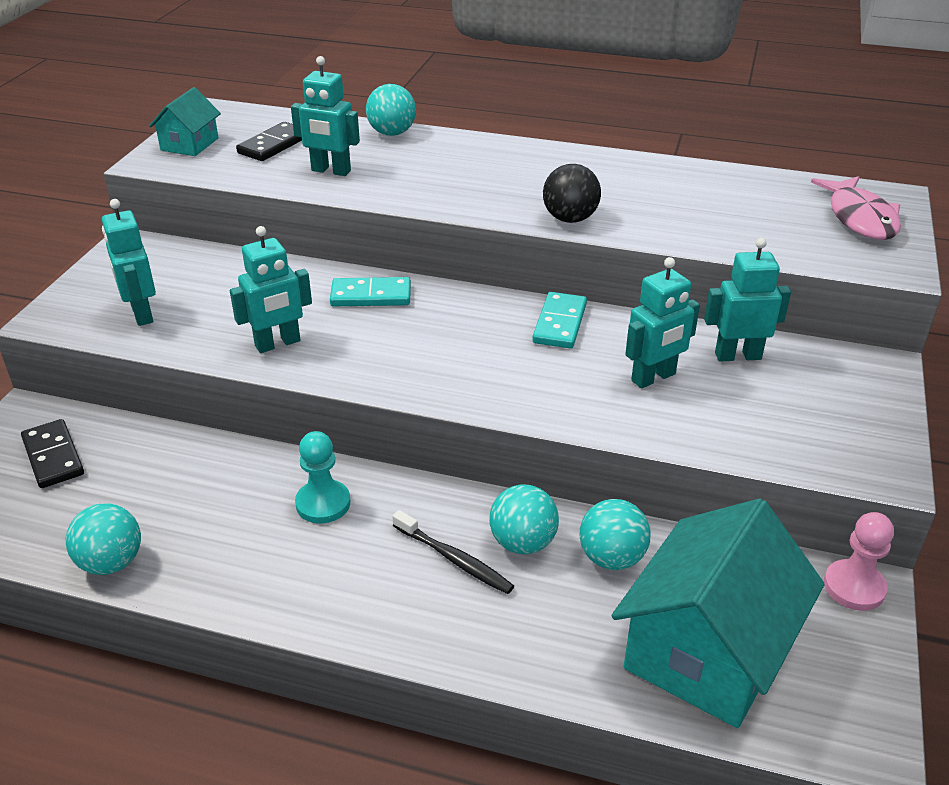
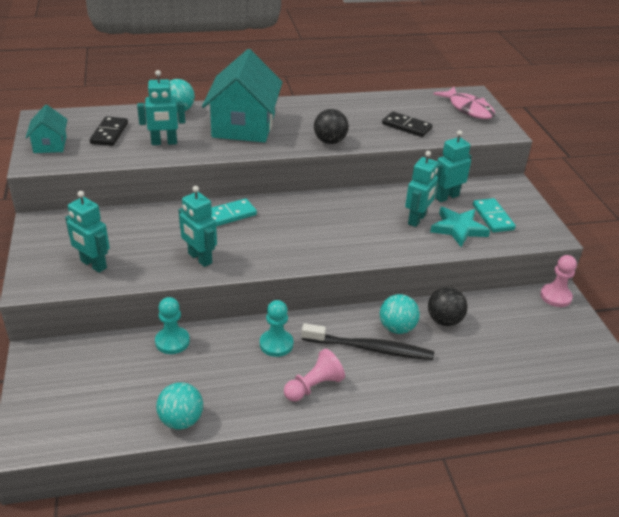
camera: 30 degrees left, 0 degrees up
black domino [21,419,84,488] -> black domino moved to [382,112,433,137]
turquoise robot [230,226,312,353] -> turquoise robot turned 105 degrees clockwise [178,186,217,267]
black toothbrush [392,510,514,594] -> black toothbrush [301,323,434,360], size x1.53
turquoise domino [532,292,587,349] -> turquoise domino moved to [473,198,516,233]
turquoise ball [580,499,650,570] -> black ball [428,287,468,326]
turquoise house [612,499,825,728] -> turquoise house moved to [202,49,283,143]
none -> turquoise pawn [155,297,190,354]
none -> pink pawn [284,349,345,402]
none -> turquoise star [430,207,490,247]

